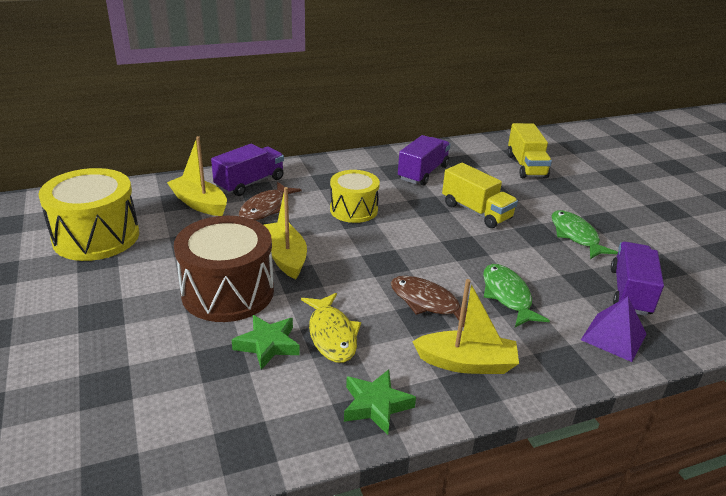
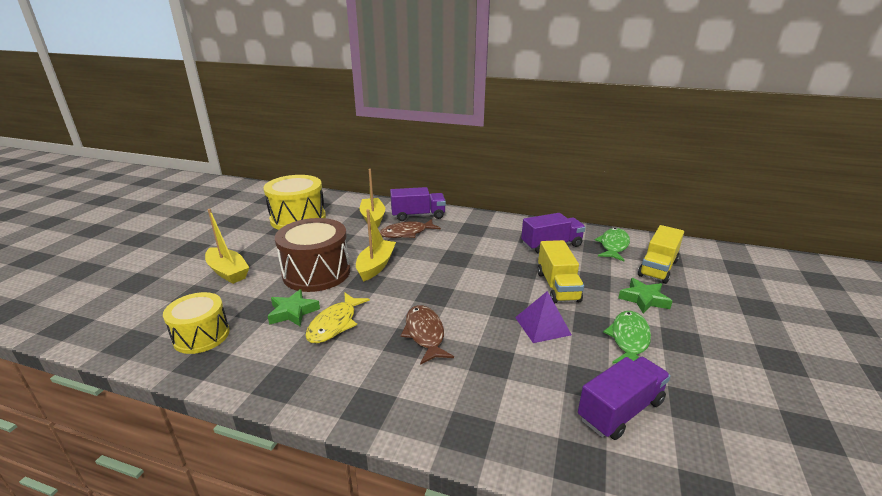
camera: 40 degrees right, 5 degrees down
yellow drum [330,170,380,223] -> yellow drum moved to [163,292,230,354]
green star [344,369,416,435] -> green star moved to [618,278,673,314]
yellow boat [412,279,519,374] -> yellow boat moved to [205,209,250,284]
green fish [483,264,550,327] -> green fish moved to [595,228,630,261]
purple pyramid [581,296,646,362] -> purple pyramid moved to [515,291,572,343]

